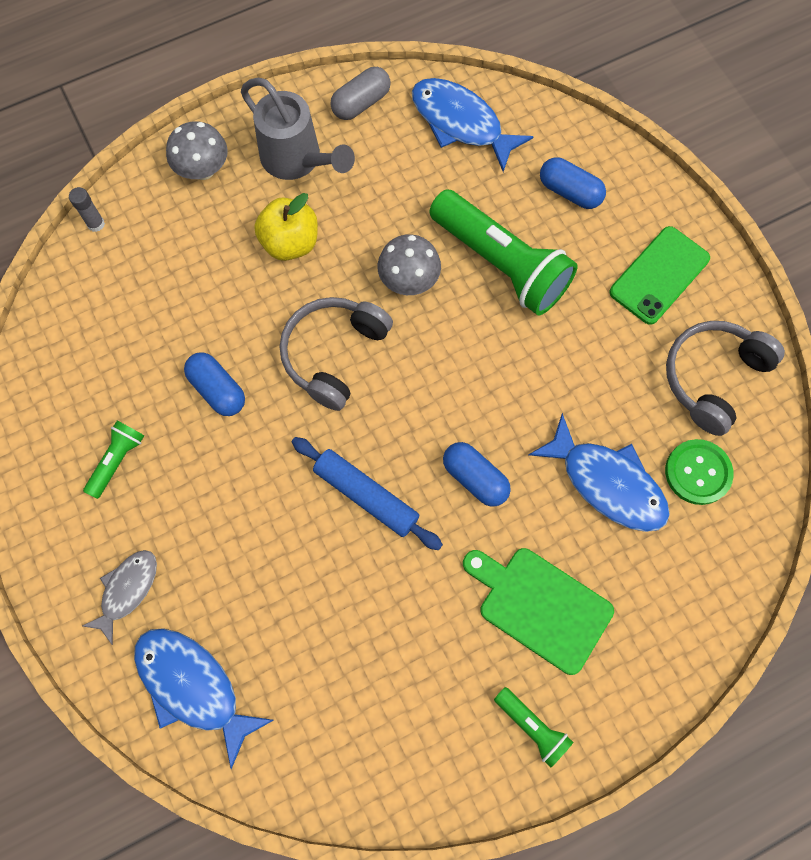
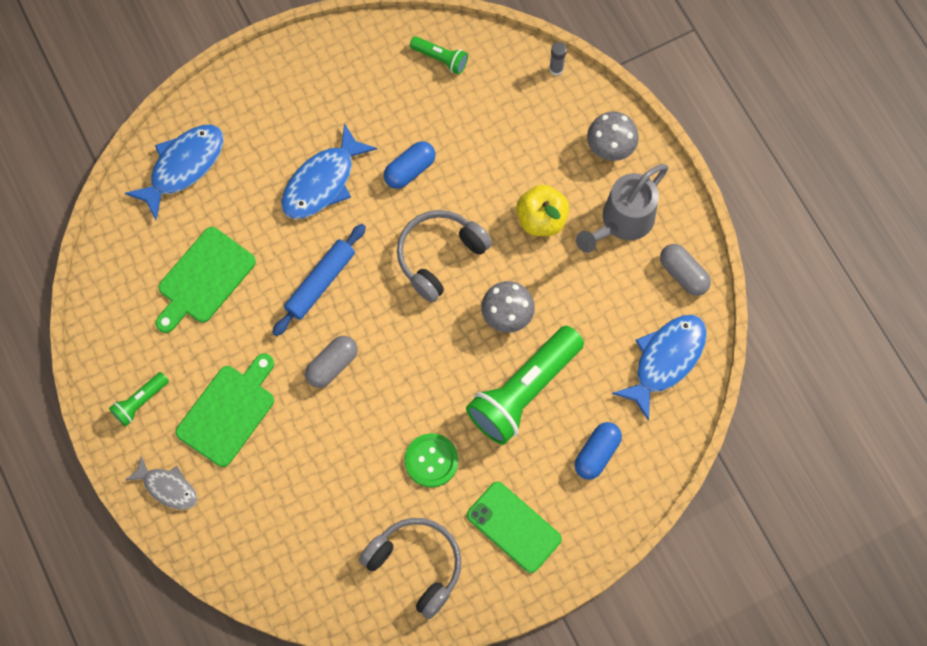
camera: 90 degrees right, 0 degrees up
grey fish [82,550,157,645] -> grey fish moved to [125,456,197,510]
green flashlight [83,421,144,499] -> green flashlight moved to [410,36,468,74]
grey headphones [280,297,393,411] -> grey headphones turned 75 degrees counterclockwise [397,210,492,302]
blue capsule [443,442,511,507] -> grey capsule [305,336,357,388]
blue fish [529,413,670,532] -> blue fish moved to [281,123,377,219]
green button [665,439,734,505] -> green button moved to [404,433,458,487]
none -> green cutting board [156,227,256,333]

